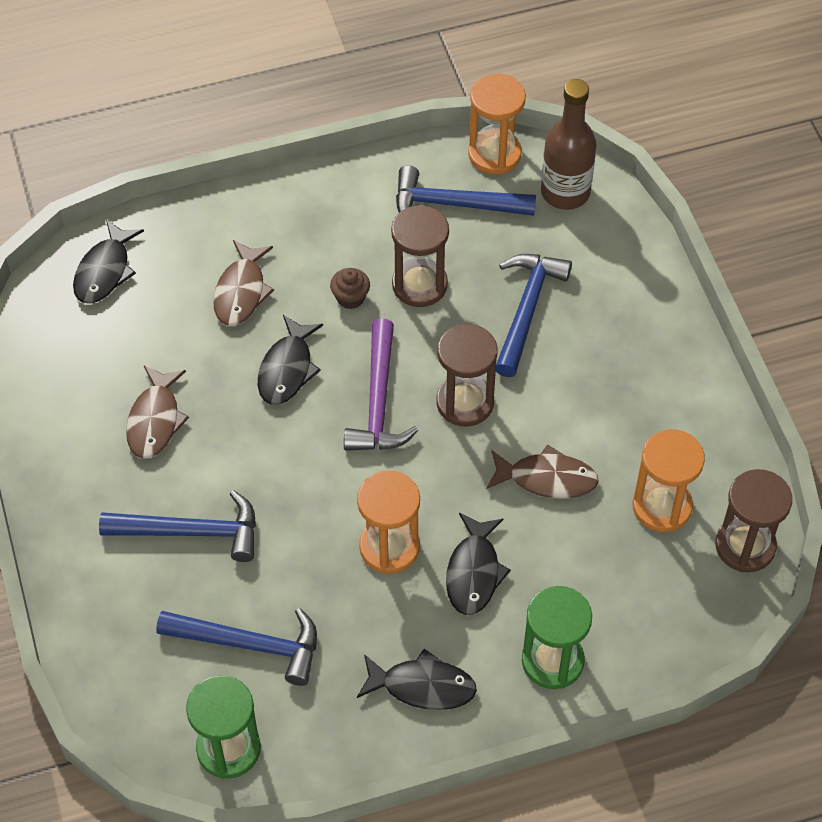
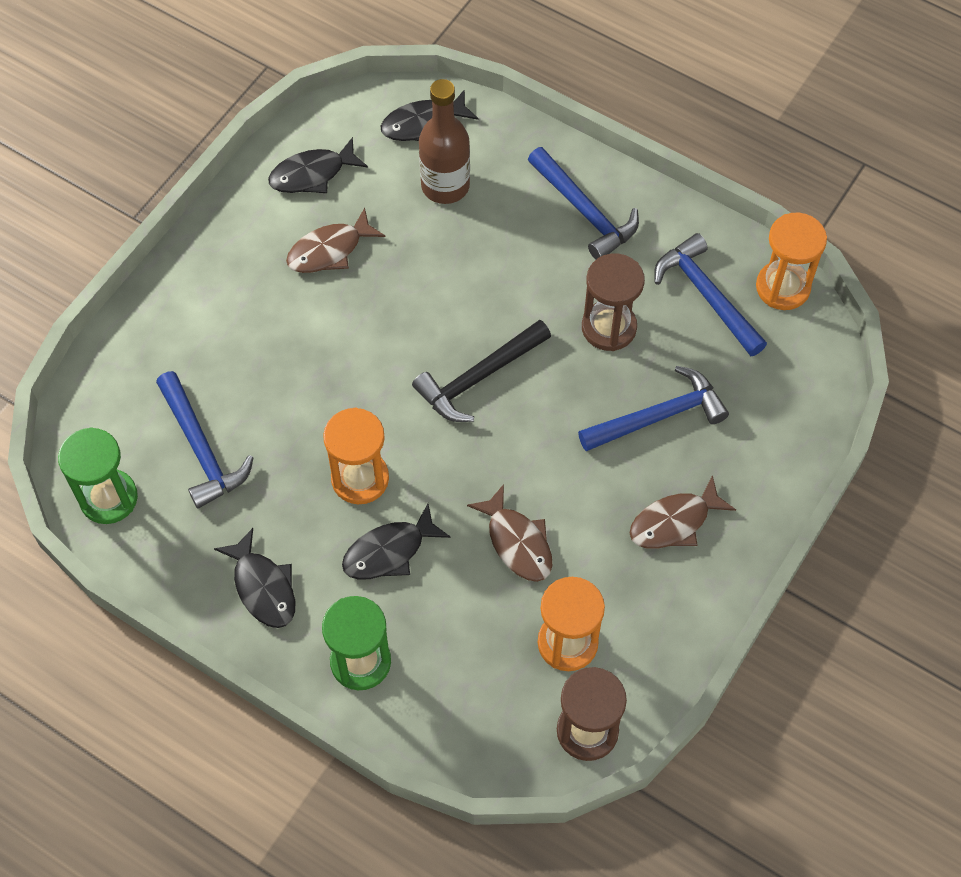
camera: 50 degrees right, 5 degrees up
blue hammer [99,490,256,562] -> blue hammer moved to [528,147,639,260]
brown fish [213,240,274,326] -> brown fish moved to [630,475,736,549]
black fish [258,315,323,405] -> black fish moved to [268,137,368,193]
brown cupcake [330,268,370,309] -> none
purple hammer [344,319,418,451] -> black hammer [412,320,551,422]
brown hourglass [436,324,498,427] -> none
brown bottle [541,79,596,210] -> brown bottle moved to [419,79,470,204]

